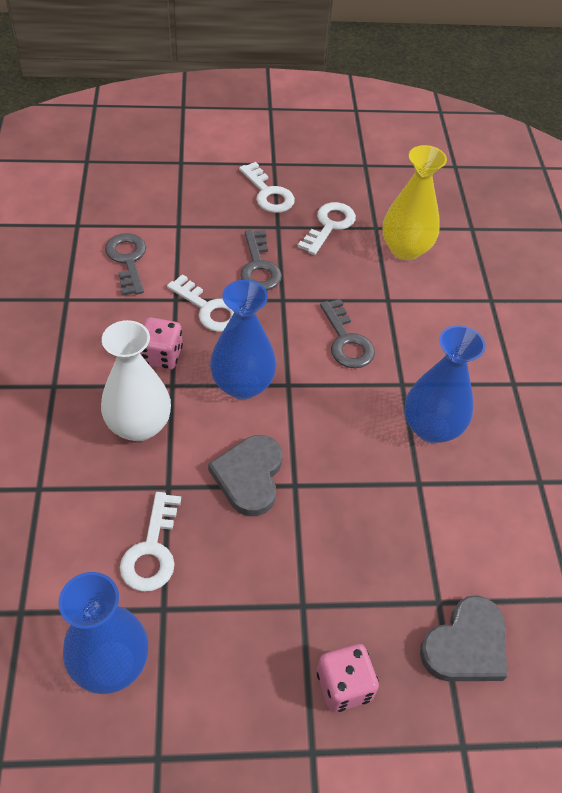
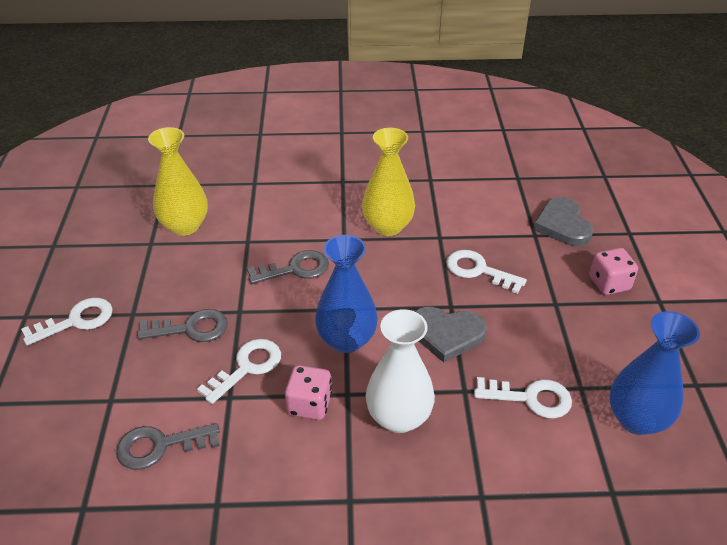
camera: 85 degrees left, 10 degrees down
white key [298,202,356,255] -> white key moved to [446,250,527,294]
blue vase [404,325,486,443] -> yellow vase [362,128,415,236]
grey heart [420,595,507,681] -> grey heart turned 150 degrees counterclockwise [533,197,593,246]

